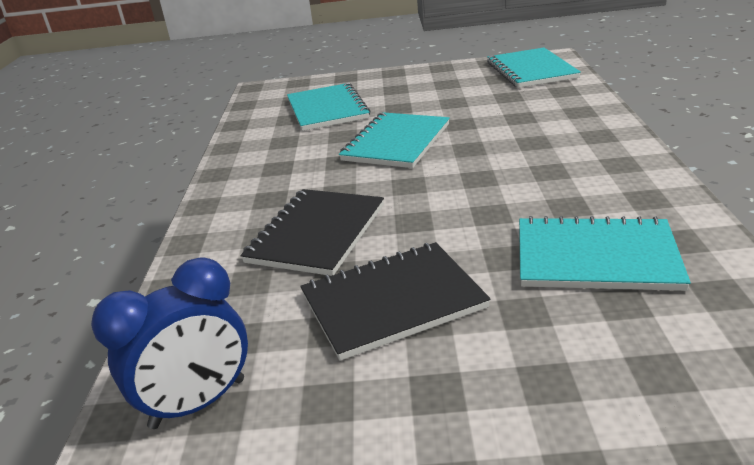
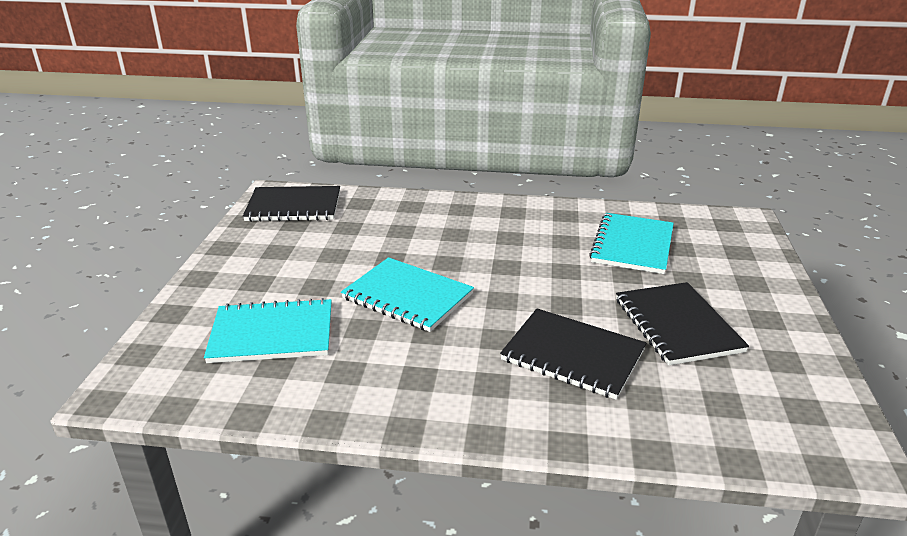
camera: 85 degrees left, 0 degrees up
blue clock [91,257,248,429] -> none
turquoise notebook [487,48,581,88] -> black notebook [243,186,340,222]

